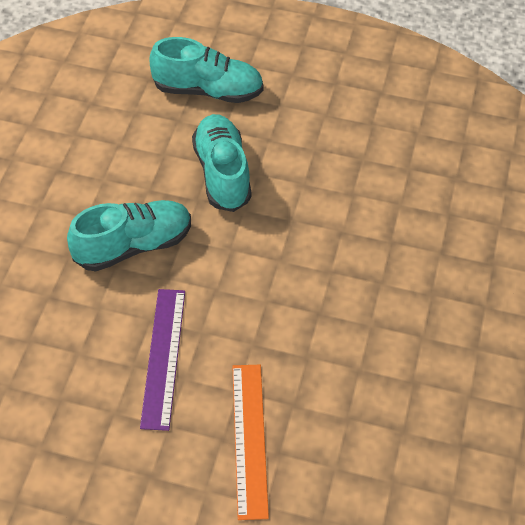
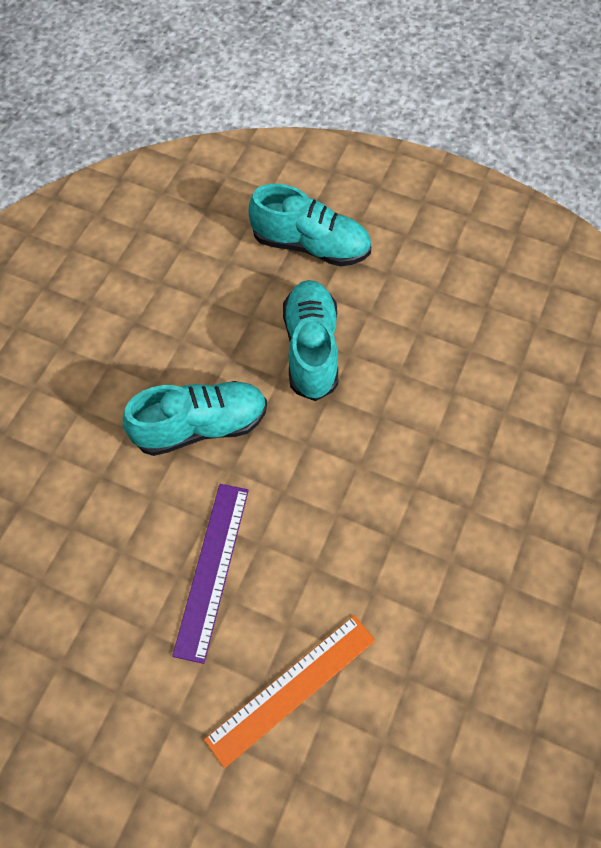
camera: 10 degrees right, 10 degrees up
orange ruler [232,365,269,520] -> orange ruler turned 45 degrees clockwise [204,615,375,768]

